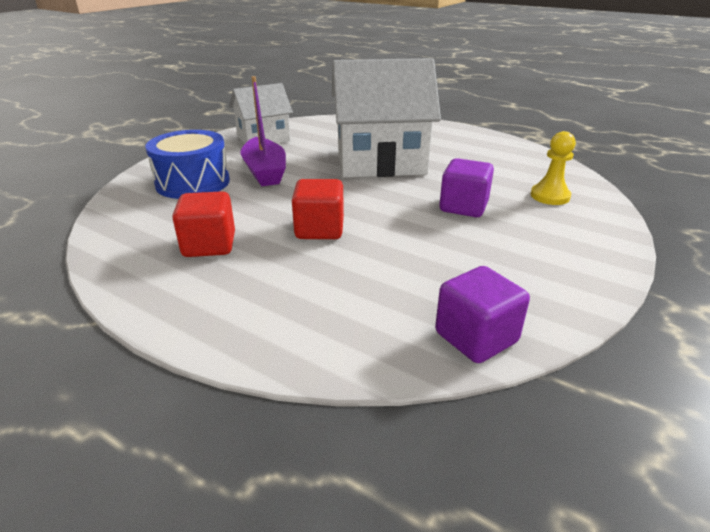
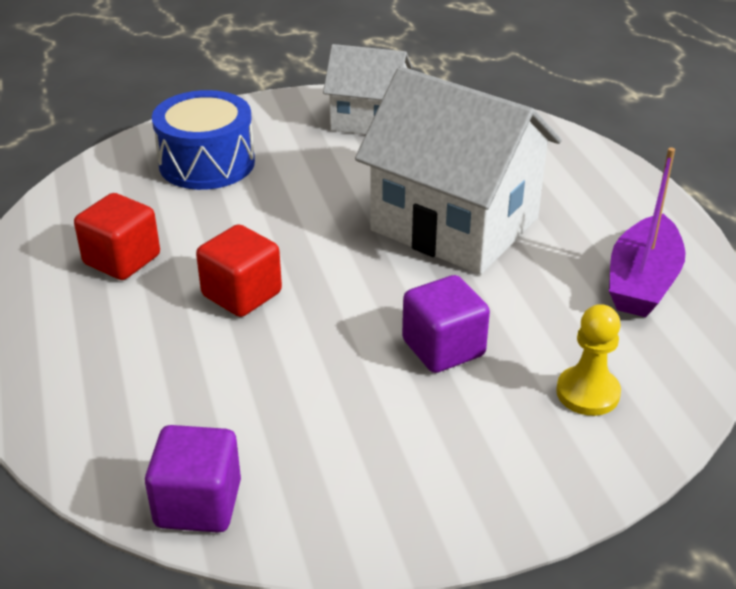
camera: 40 degrees right, 5 degrees up
purple boat [241,76,286,186] -> purple boat moved to [609,147,686,317]

